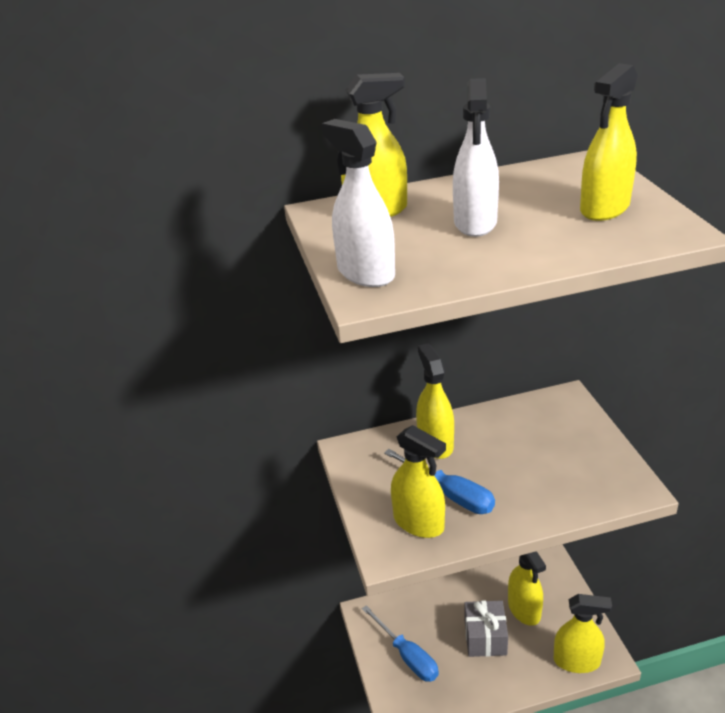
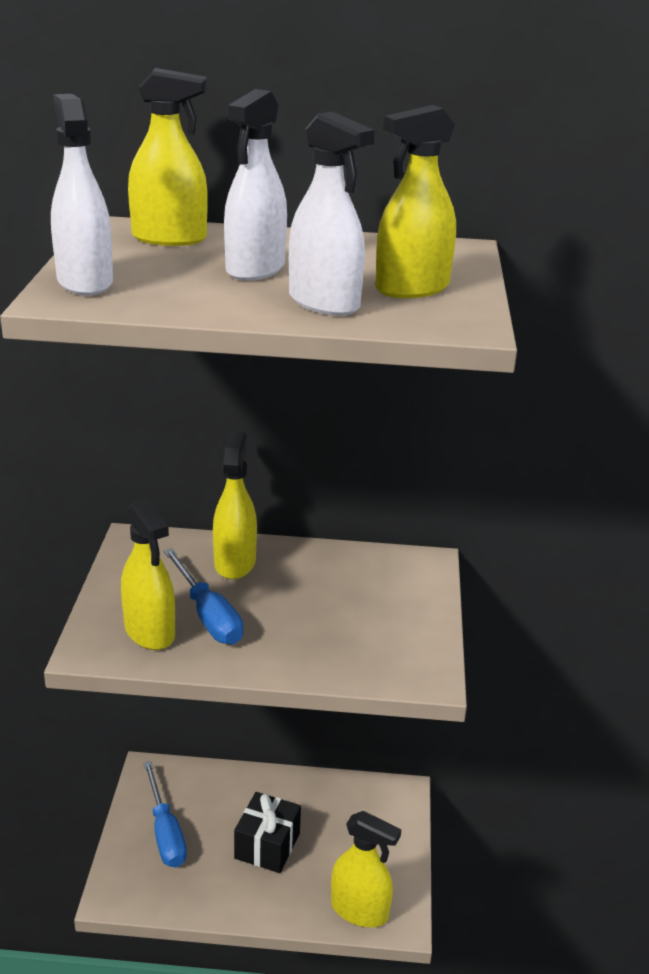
camera: 15 degrees right, 5 degrees down
grey gift [465,601,508,657] -> black gift [234,792,301,873]
yellow spray bottle [508,551,546,626] -> none
none -> white spray bottle [289,111,375,316]

